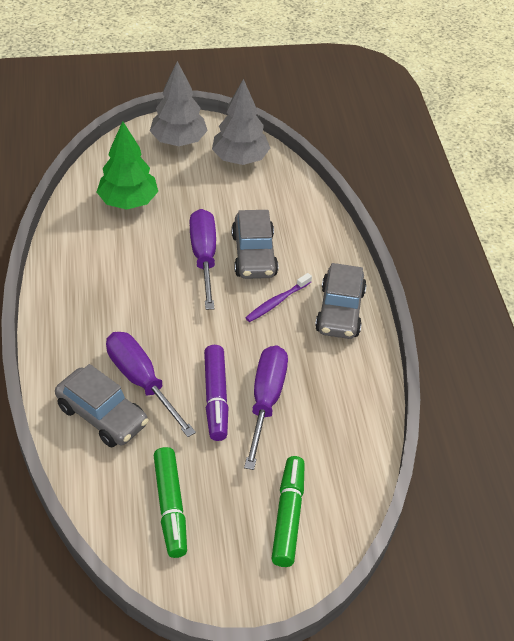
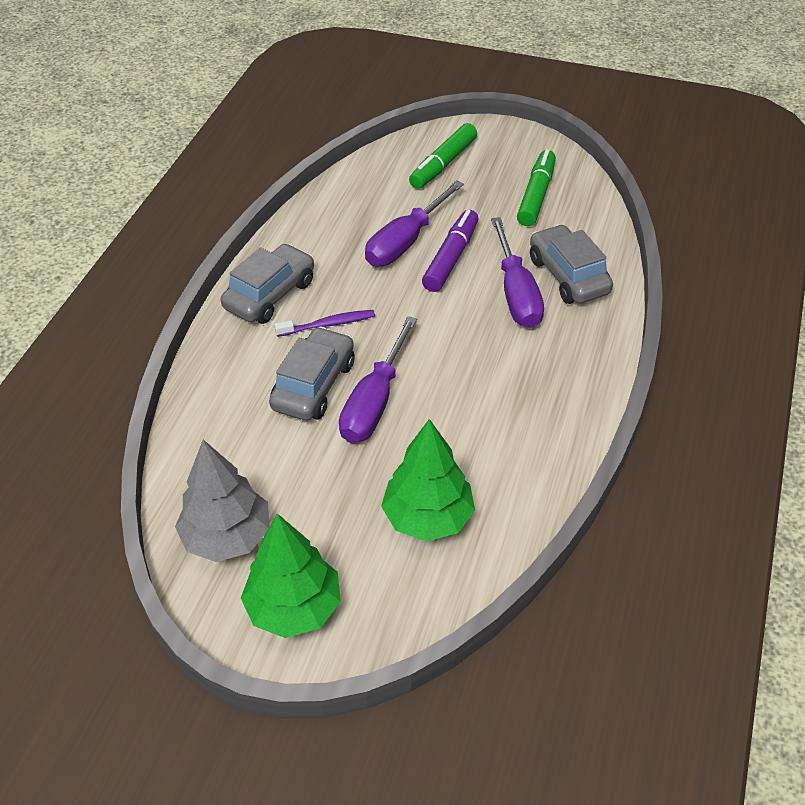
camera: 150 degrees left, 0 degrees up
grey tree [150,61,208,146] -> green tree [241,514,341,638]

